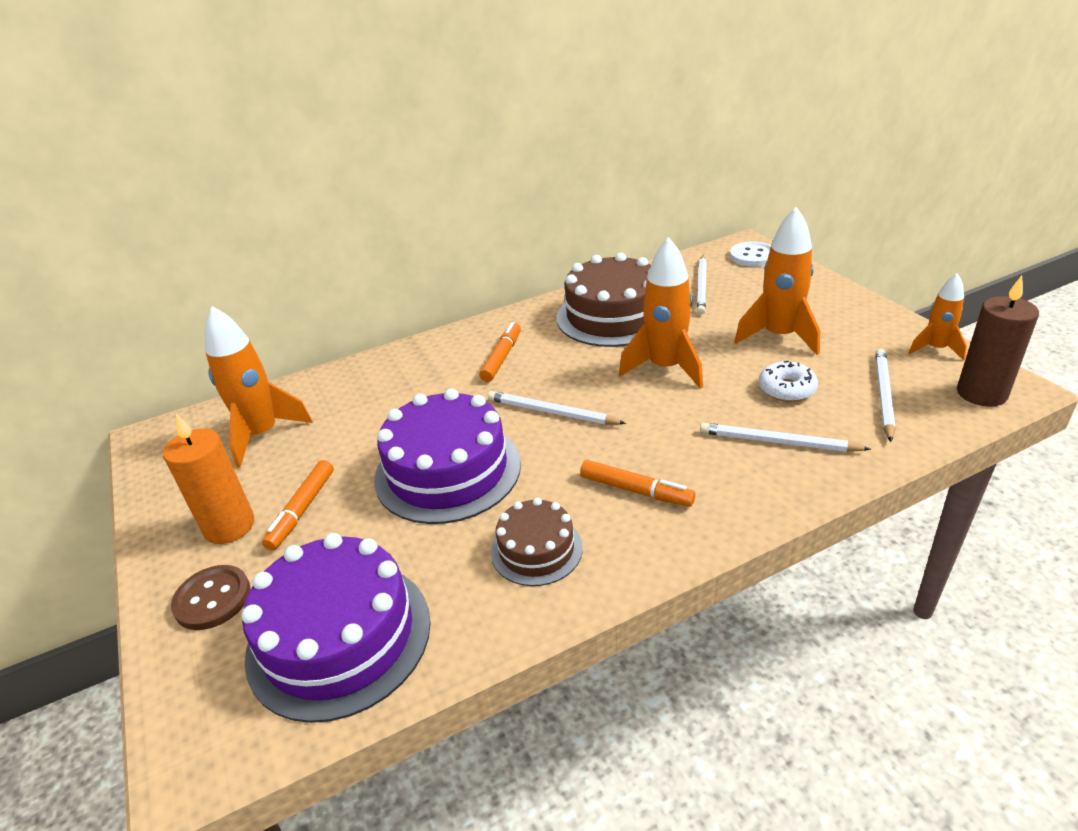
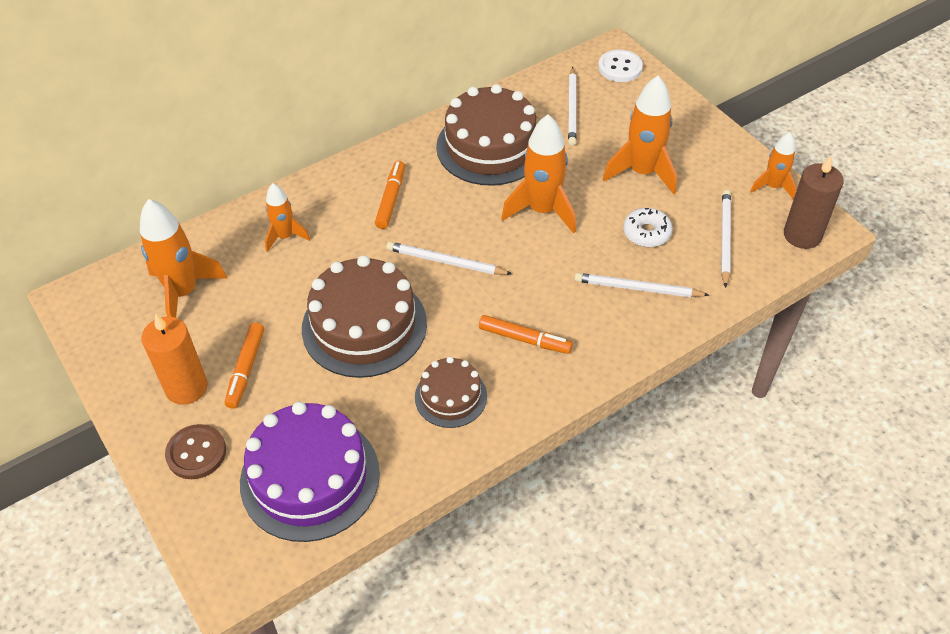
camera: 10 degrees left, 15 degrees up
purple cake [374,388,521,524] -> brown cake [302,255,427,378]
none -> orange rocket [265,183,310,252]

